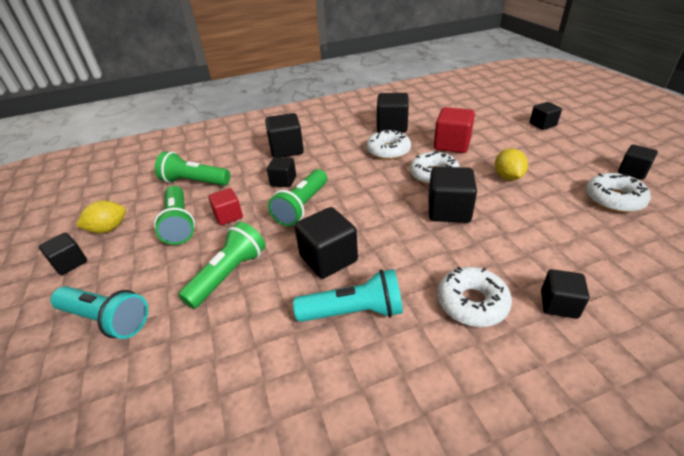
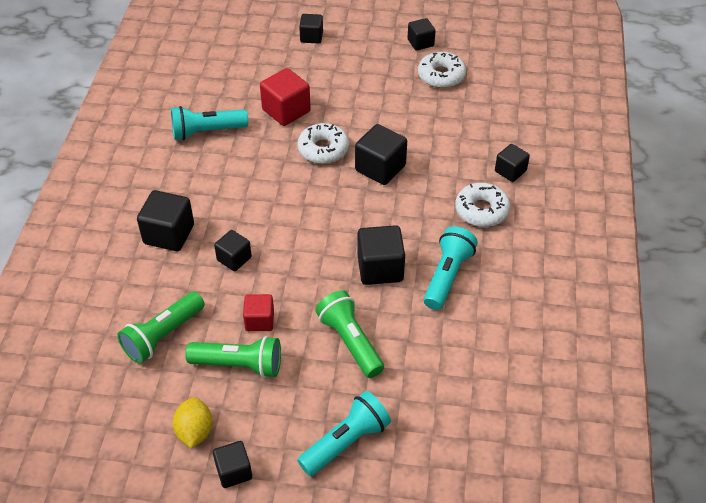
camera: 65 degrees left, 10 degrees up
green flashlight [268,169,327,226] -> none
white donut [366,130,411,160] -> none
black cube [377,93,409,132] -> turquoise flashlight [171,106,248,140]
yellow lemon [495,148,528,181] -> none

